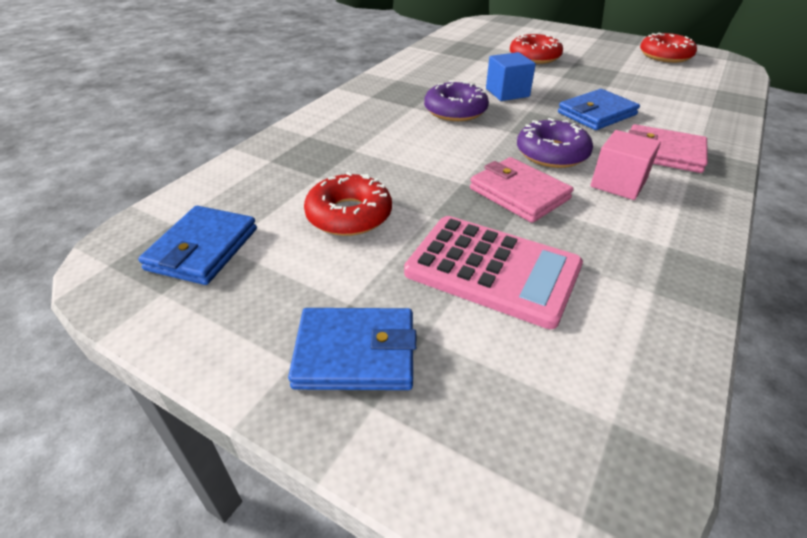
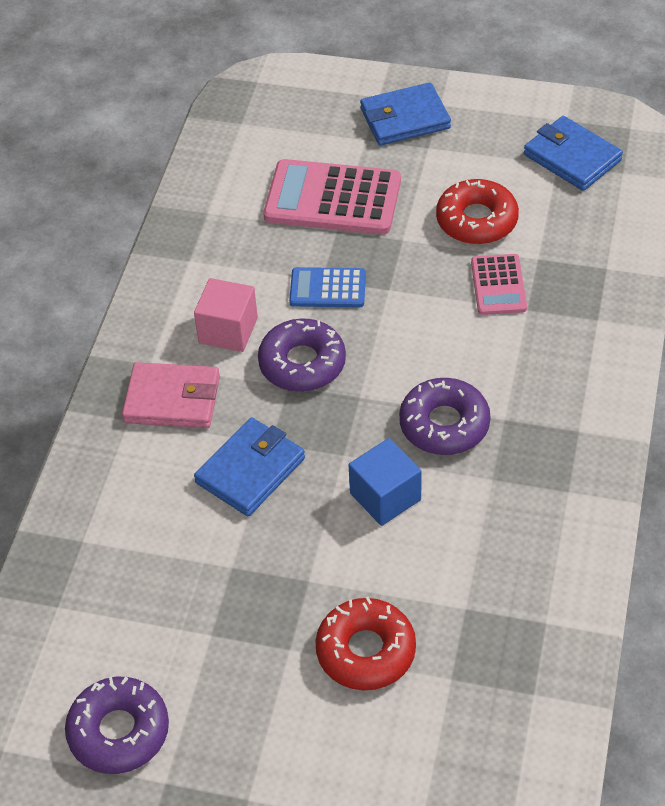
camera: 165 degrees right, 10 degrees up
blue wallet [138,206,257,285] -> blue wallet turned 45 degrees counterclockwise [524,116,623,191]
pink wallet [470,157,574,223] -> blue calculator [289,267,366,307]
red donut [640,33,697,63] -> purple donut [65,676,169,774]
none -> pink calculator [471,254,527,315]

